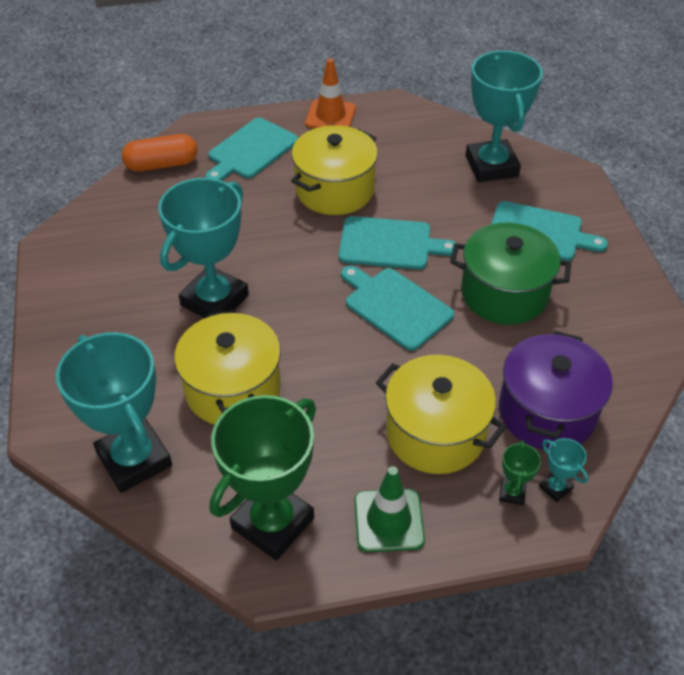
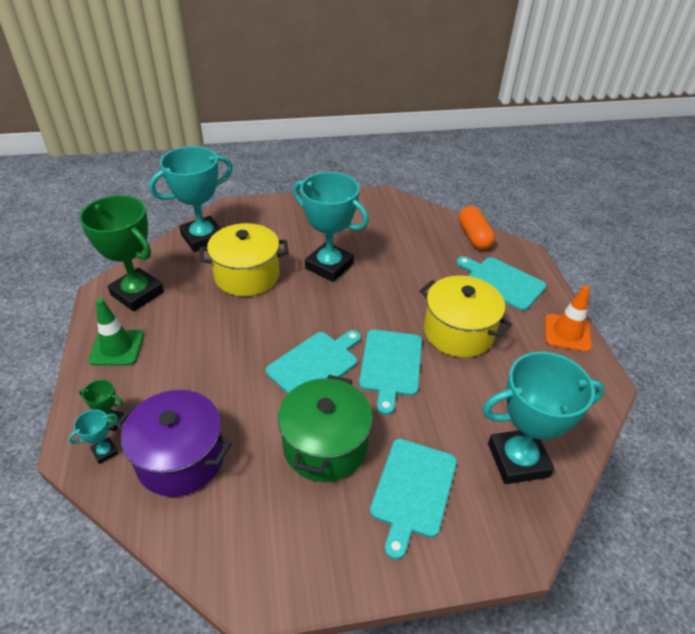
camera: 90 degrees right, 5 degrees down
yellow pot [376,355,506,474] -> none

